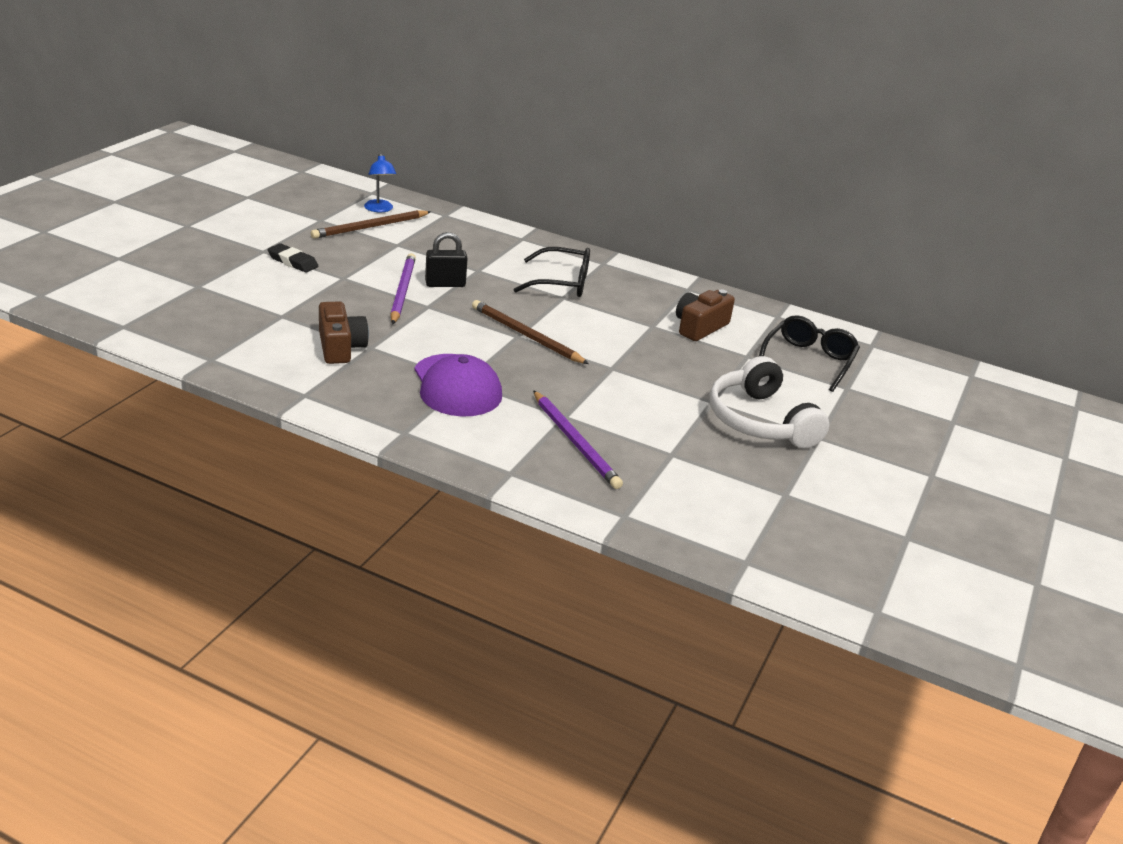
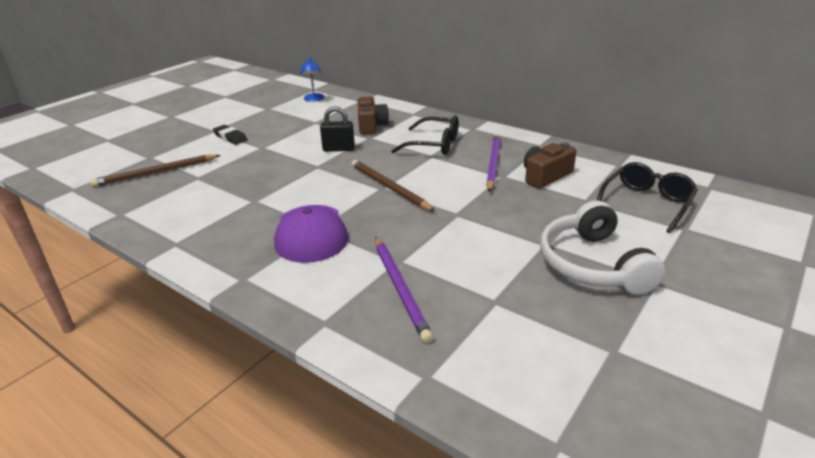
camera: 15 degrees right, 0 degrees up
brown pencil [311,210,431,239] -> brown pencil moved to [90,155,220,187]
brown camera [319,301,369,364] -> brown camera moved to [358,97,389,135]
purple pencil [390,253,416,324] -> purple pencil moved to [486,134,501,192]

